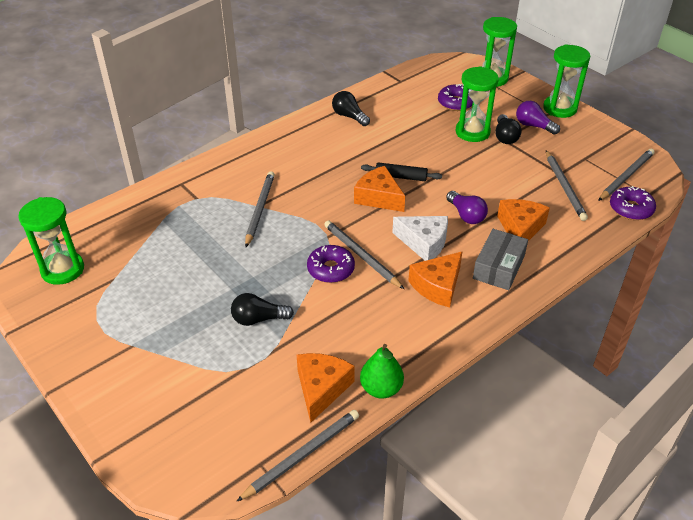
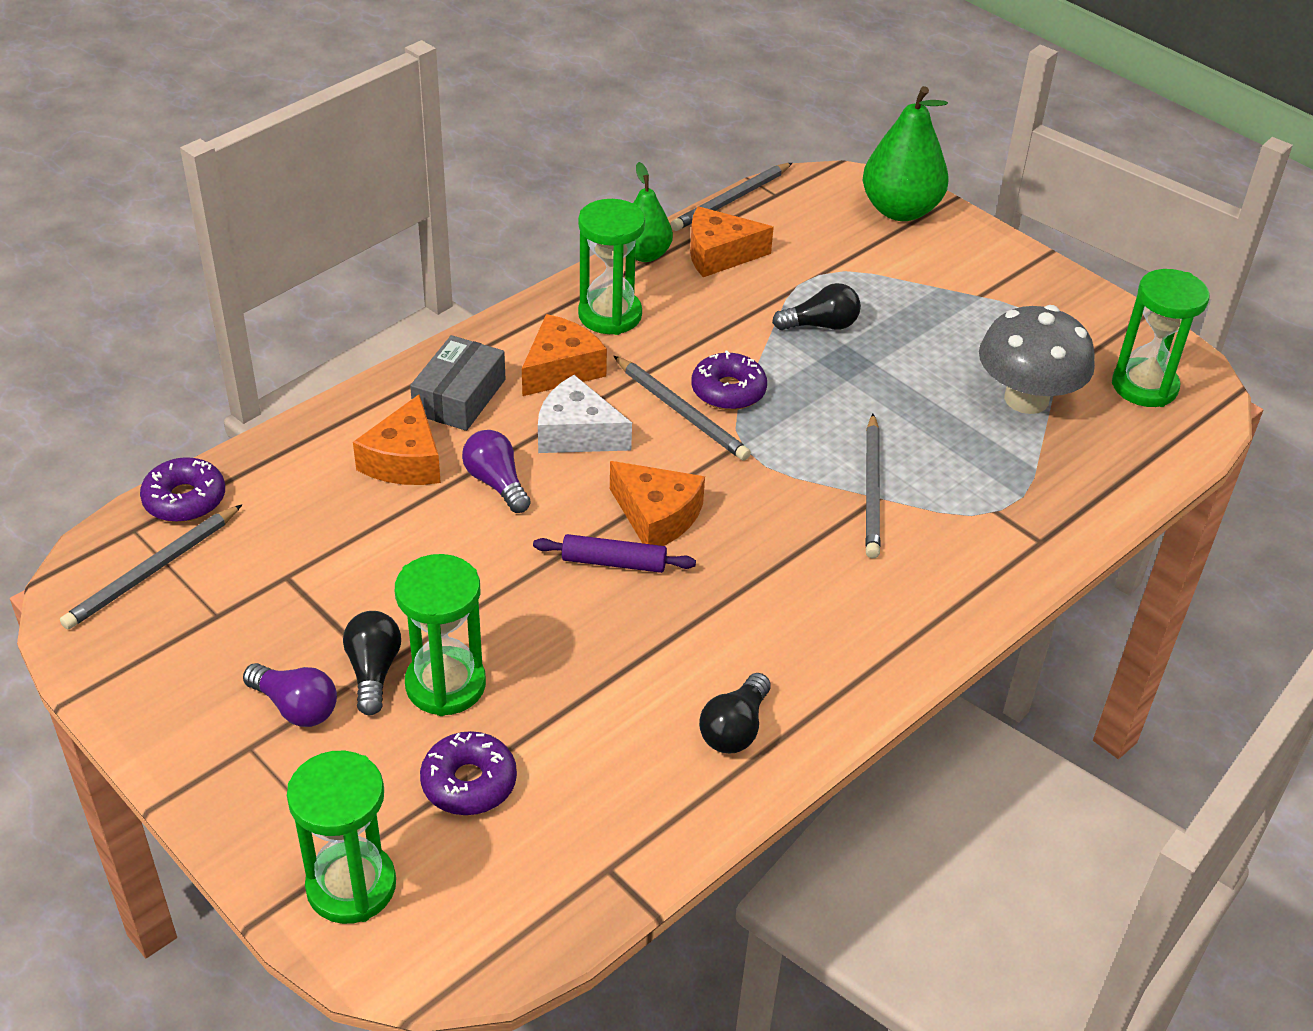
camera: 175 degrees right, 0 degrees up
orange cheese [297,353,355,423] -> orange cheese turned 75 degrees clockwise [690,206,774,277]
black light bulb [332,91,370,126] -> black light bulb turned 75 degrees clockwise [699,673,771,753]
black rolling pin [361,162,442,181] -> purple rolling pin [533,534,696,573]
green hourglass [543,45,590,118] -> green hourglass moved to [578,199,645,335]
grey pencil [546,150,588,221] -> none
none -> green pear [863,86,948,221]
none -> grey mushroom [979,305,1095,414]

